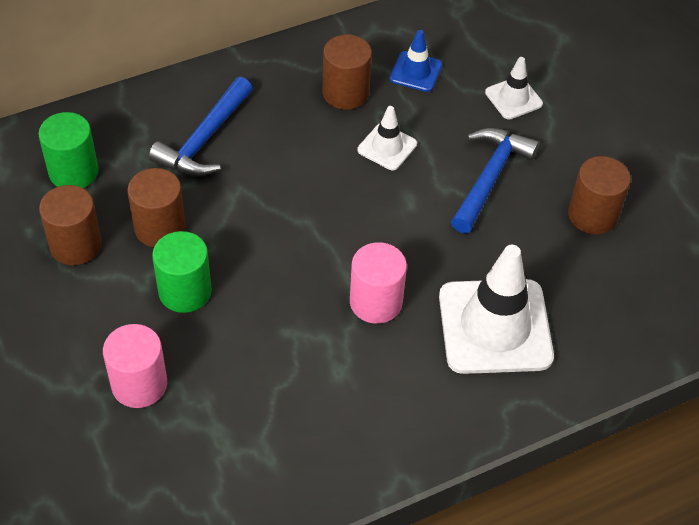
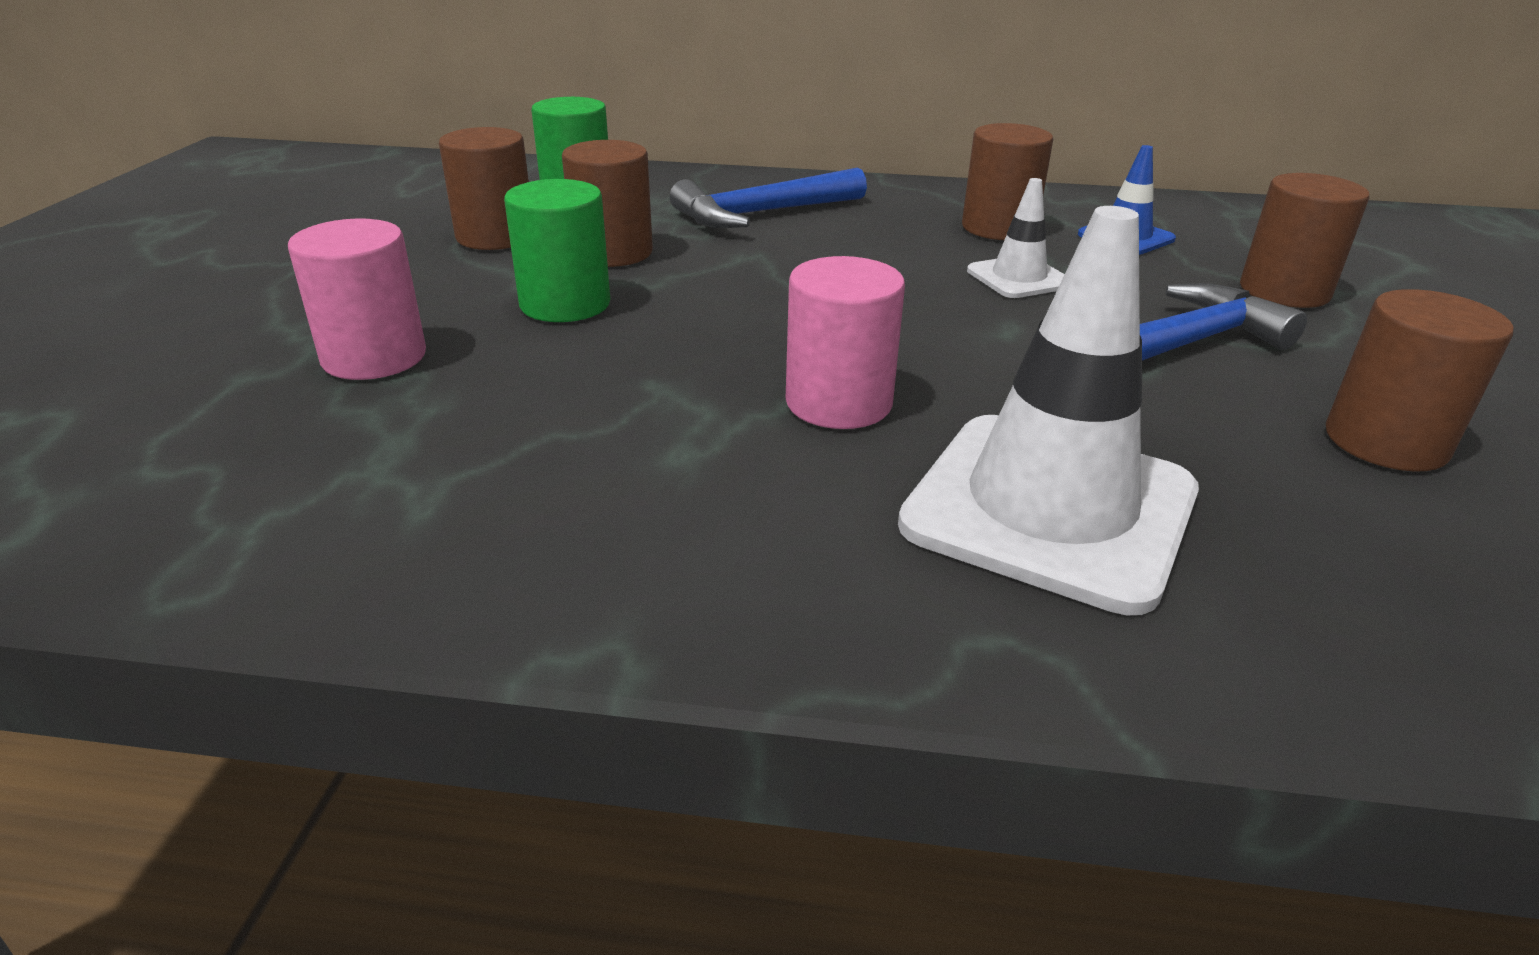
camera: 35 degrees right, 20 degrees down
white traffic cone [485,57,543,120] -> brown cylinder [1240,173,1370,308]

